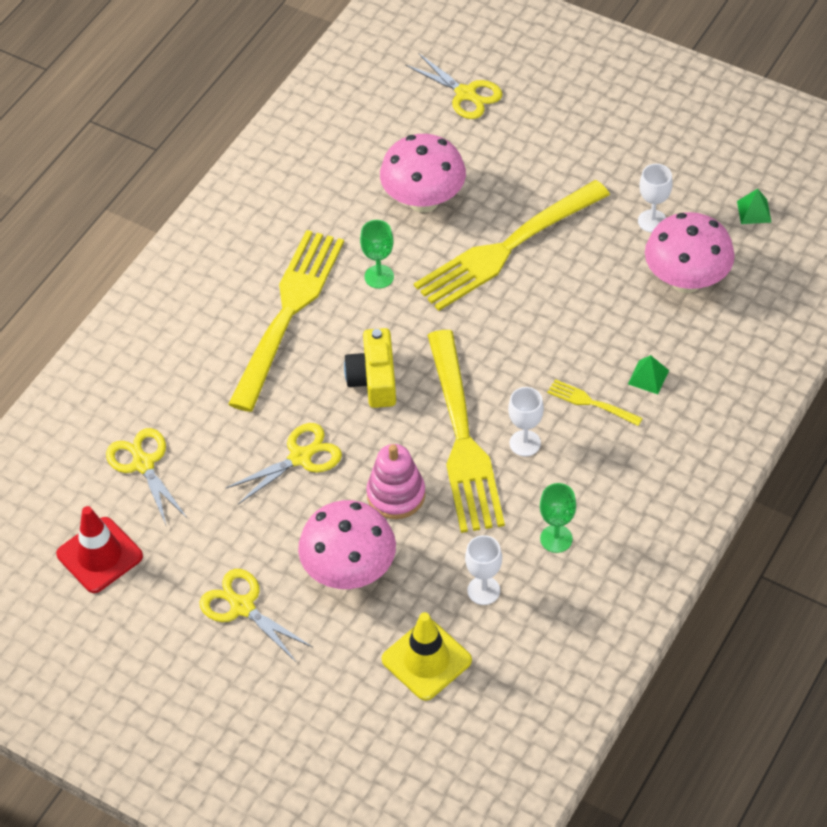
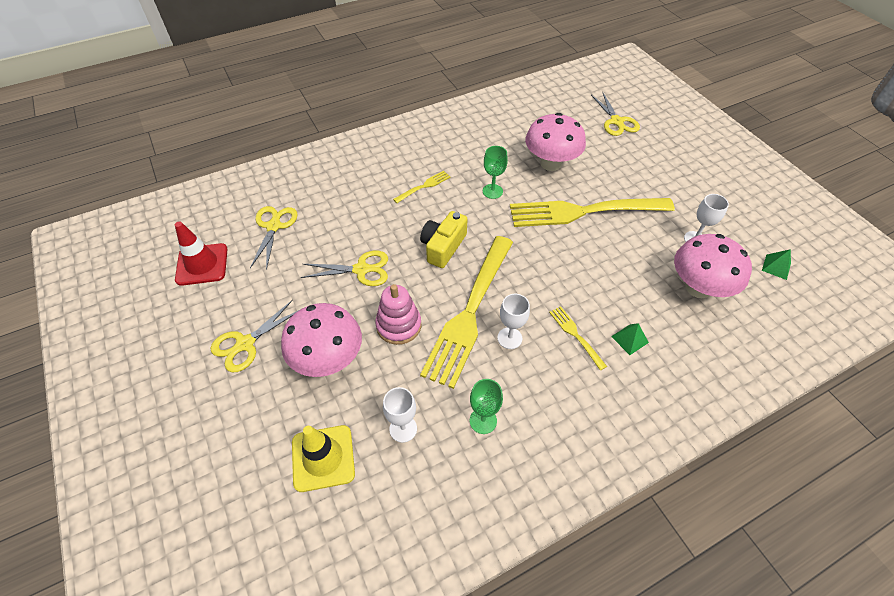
camera: 30 degrees right, 0 degrees up
yellow scissors [200,569,312,662] -> yellow scissors turned 120 degrees counterclockwise [210,300,299,372]
yellow fork [228,230,344,412] -> yellow fork [393,171,451,203], size x0.41

